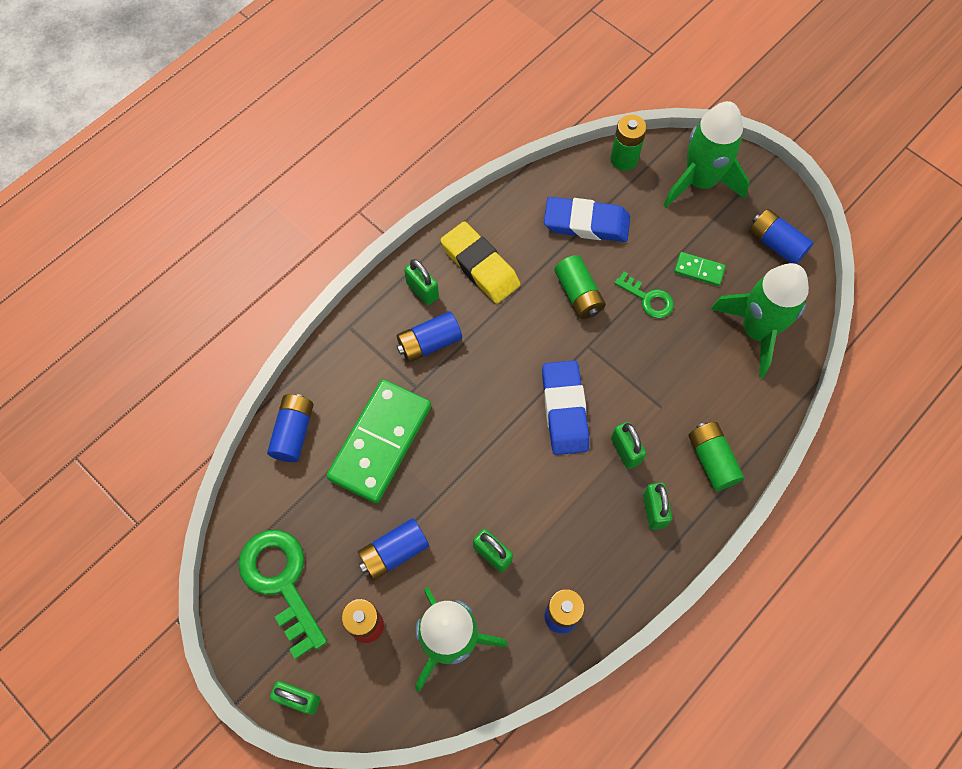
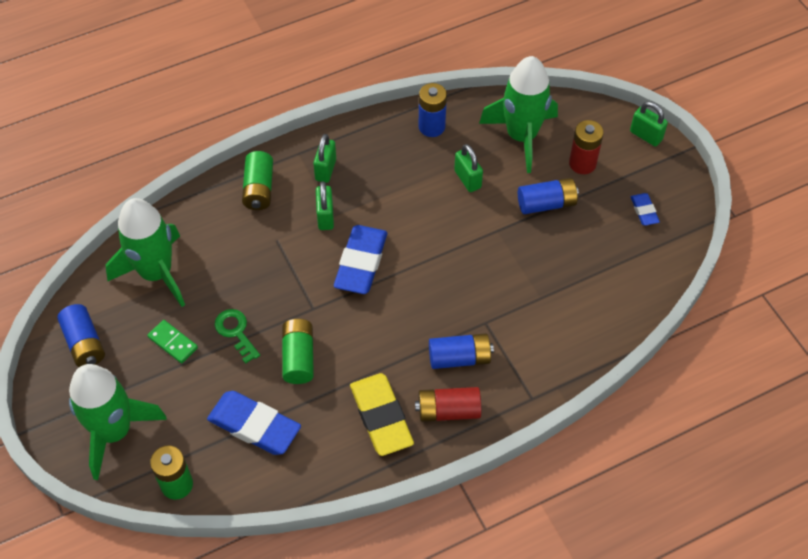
camera: 160 degrees left, 10 degrees down
green key [238,529,327,659] -> blue eraser [631,193,660,226]
blue battery [267,394,314,462] -> none
green domino [326,379,431,503] -> none
green padlock [404,259,439,305] -> red battery [415,387,481,422]

